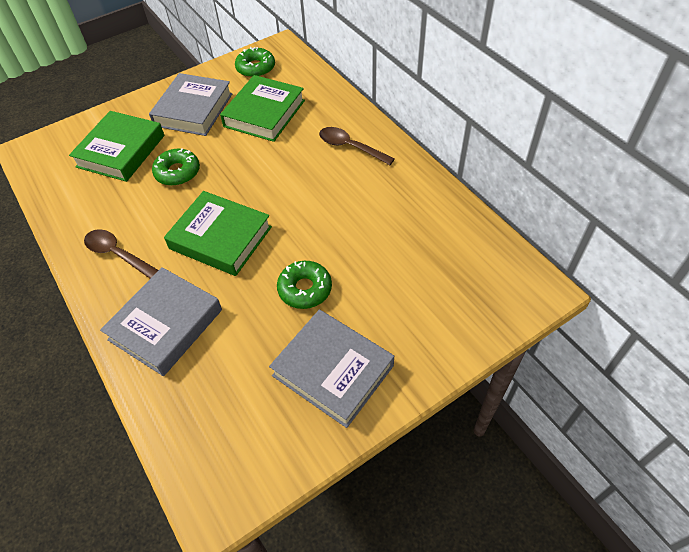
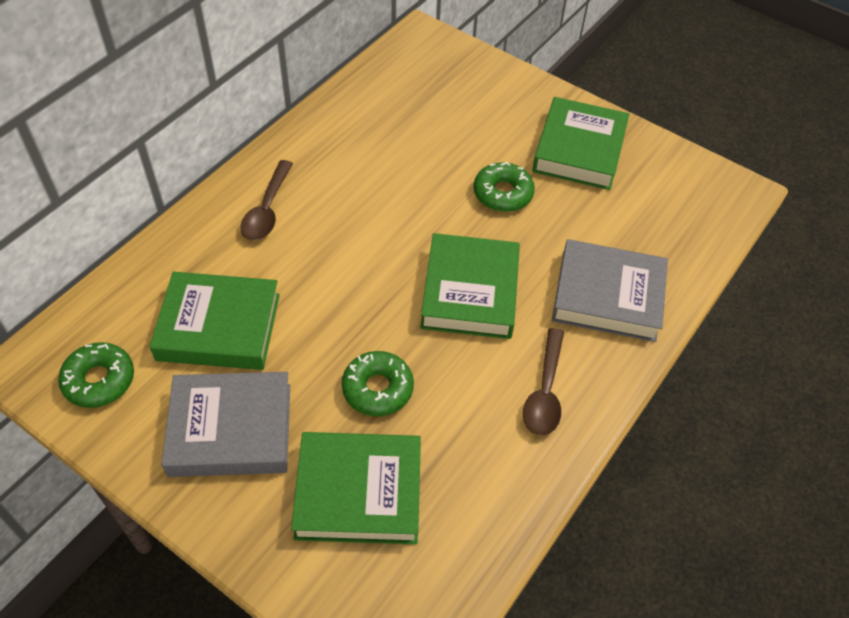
camera: 115 degrees left, 0 degrees up
grey book [269,310,394,428] -> green book [532,97,629,190]

